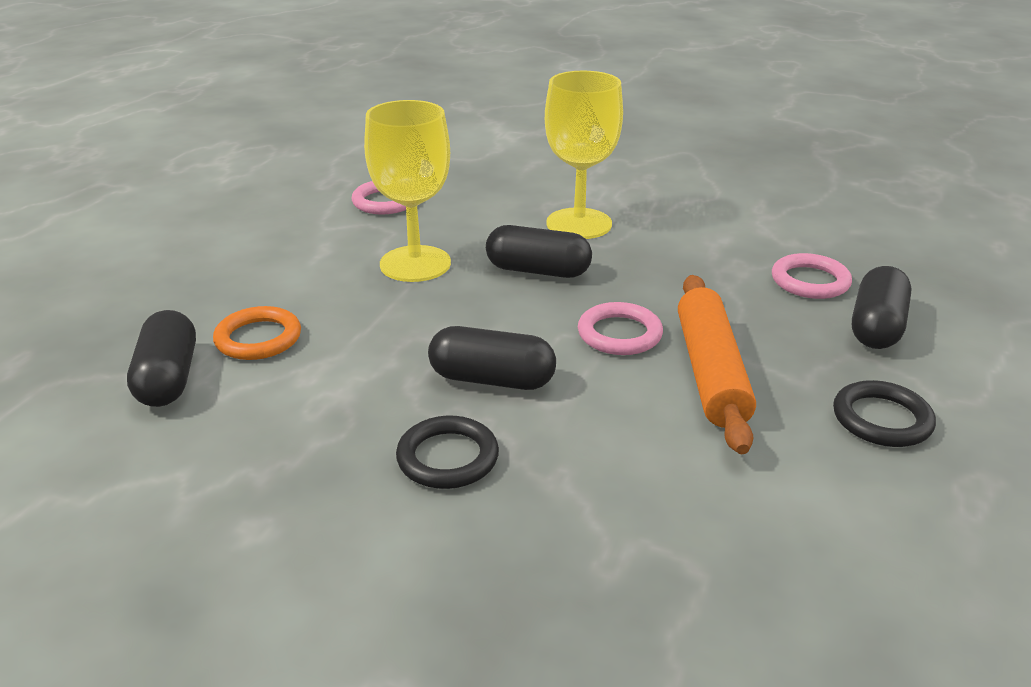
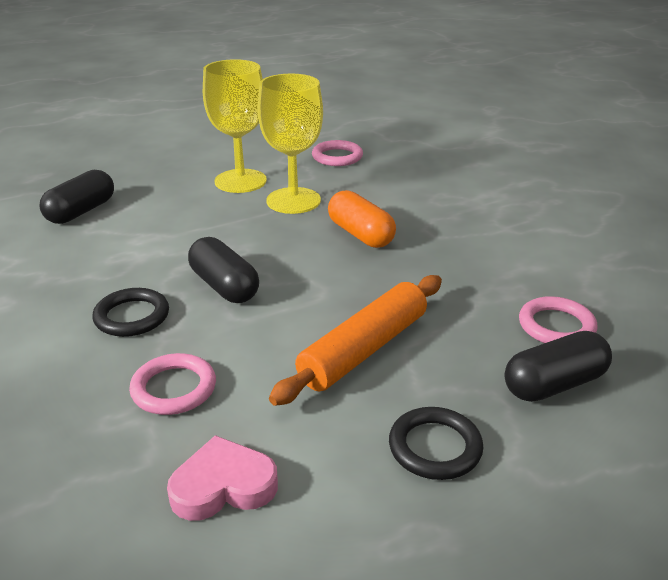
camera: 40 degrees right, 0 degrees up
orange ring [213,306,301,360] -> none
black capsule [486,225,592,278] -> orange capsule [328,190,396,248]
yellow goblet [545,71,623,239] -> yellow goblet moved to [203,59,267,193]
pink ring [578,302,663,355] -> pink ring moved to [129,353,216,415]
none -> pink heart [167,435,278,521]

